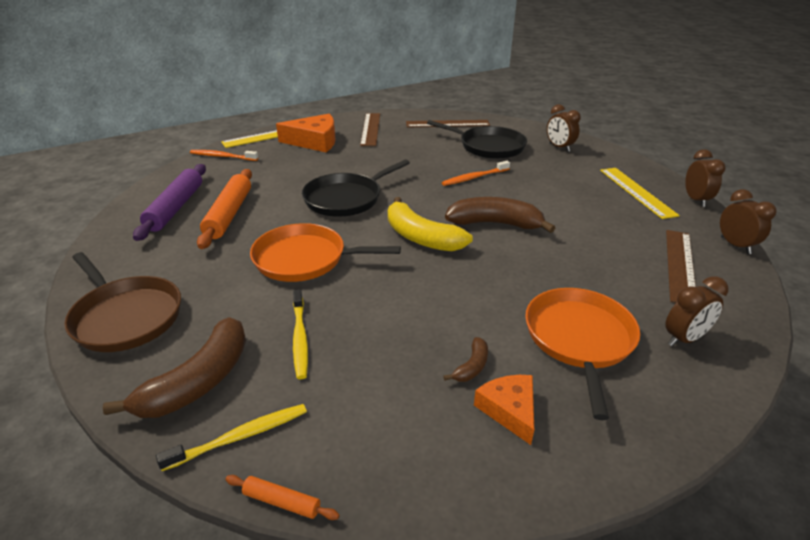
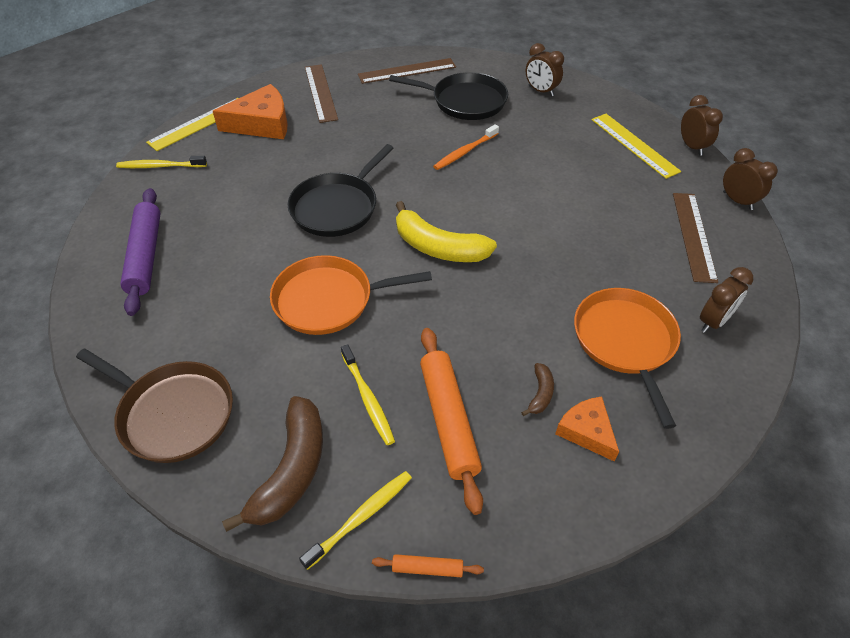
camera: 15 degrees left, 15 degrees up
orange toothbrush [190,150,258,161] -> yellow toothbrush [116,156,207,168]
orange rolling pin [197,169,252,249] -> orange rolling pin moved to [420,328,483,515]
brown banana [445,197,555,233] -> none

